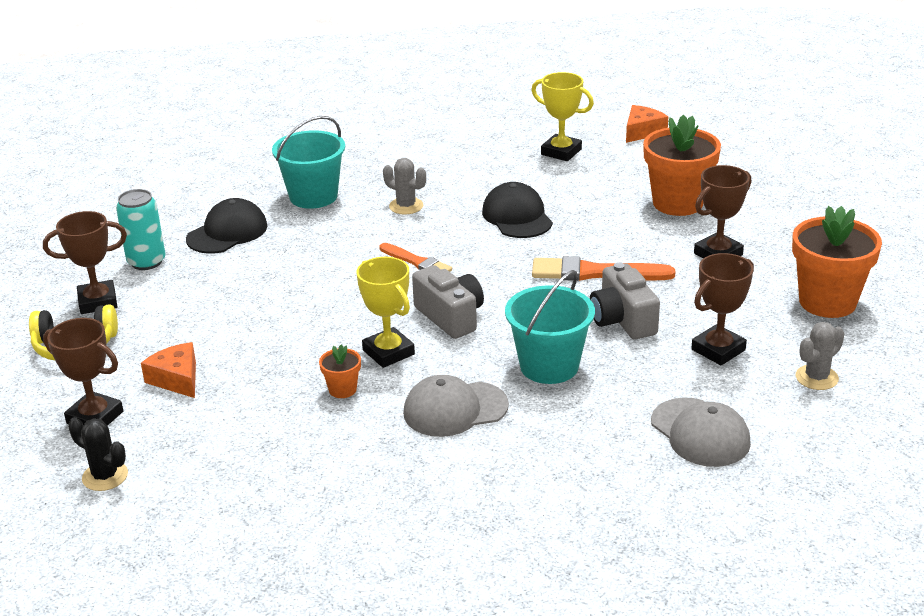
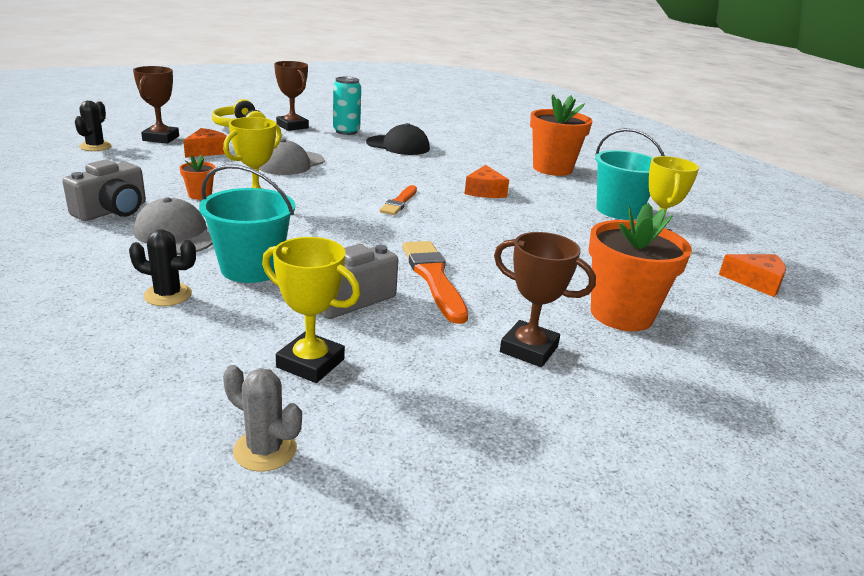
camera: 65 degrees right, 5 degrees down
turquoise bucket [272,116,345,209] -> turquoise bucket moved to [595,128,665,220]
grey cactus [383,158,426,214] -> orange cheese [465,165,509,198]
grey camera [412,265,484,339] -> grey camera moved to [62,160,146,221]
black cap [482,182,553,238] -> none
grey cap [651,397,751,467] -> grey cap moved to [259,139,324,175]
brown trophy [691,253,754,365] -> yellow trophy [262,237,360,383]
orange flower pot [792,206,882,318] -> orange flower pot moved to [530,95,593,176]
none -> black cactus [129,229,196,306]

